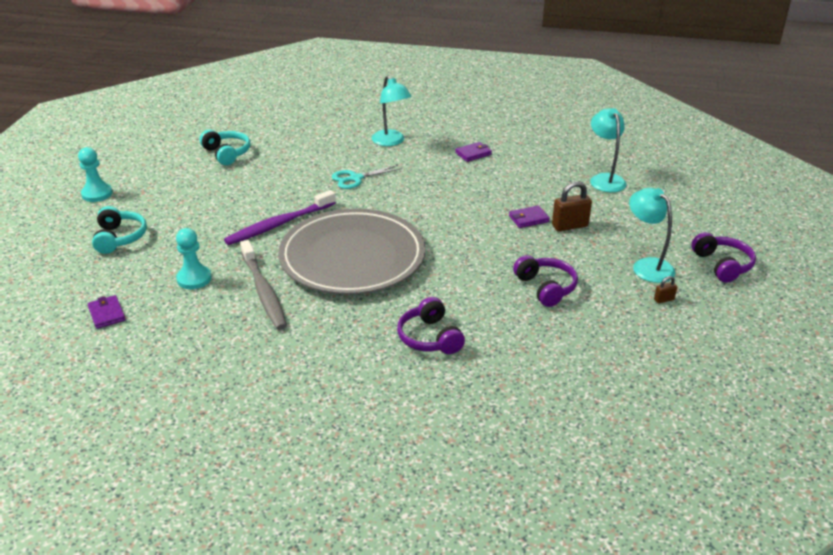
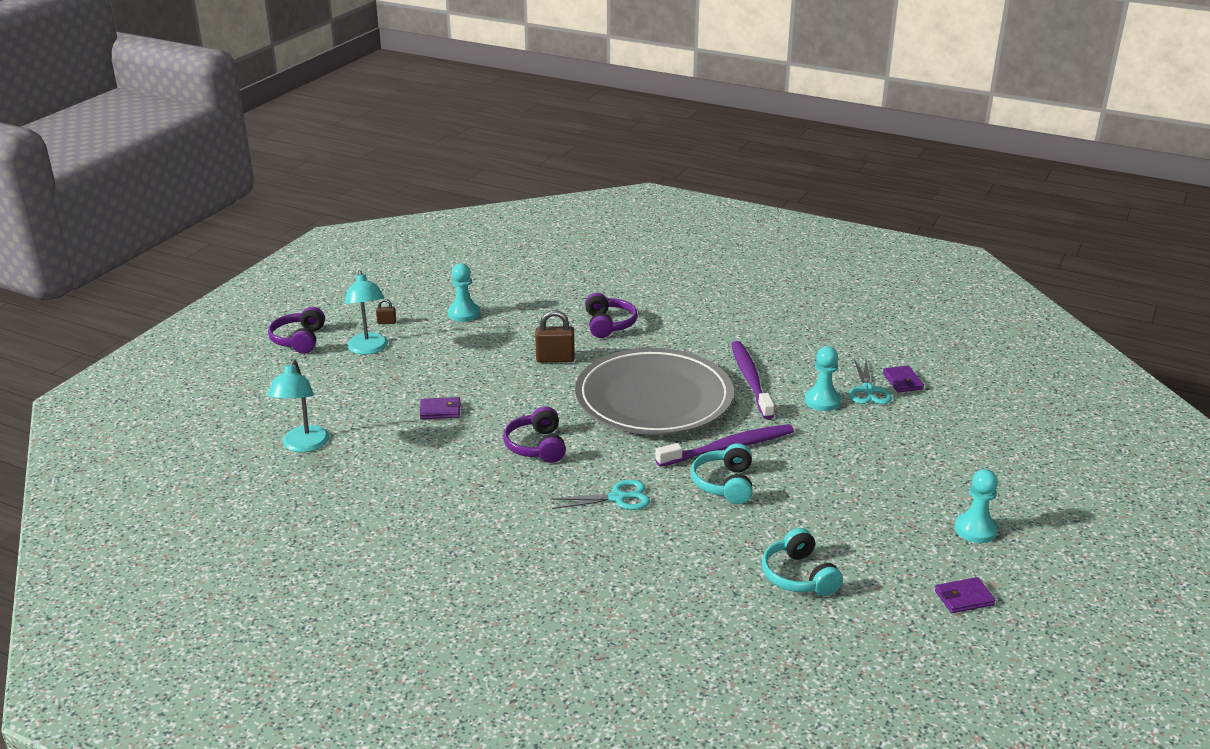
camera: 165 degrees left, 5 degrees down
turquoise headphones [92,206,147,254] -> turquoise headphones moved to [691,443,753,504]
grey toothbrush [240,240,287,330] -> purple toothbrush [731,341,774,419]
turquoise lamp [372,76,412,146] -> none
purple wallet [455,142,492,162] -> purple wallet moved to [935,577,996,613]
purple headphones [513,255,578,307] -> purple headphones moved to [503,406,566,463]
brown padlock [552,181,592,232] -> brown padlock moved to [535,310,575,363]
none -> turquoise pawn [448,263,480,322]
none -> turquoise scissors [849,359,892,404]

